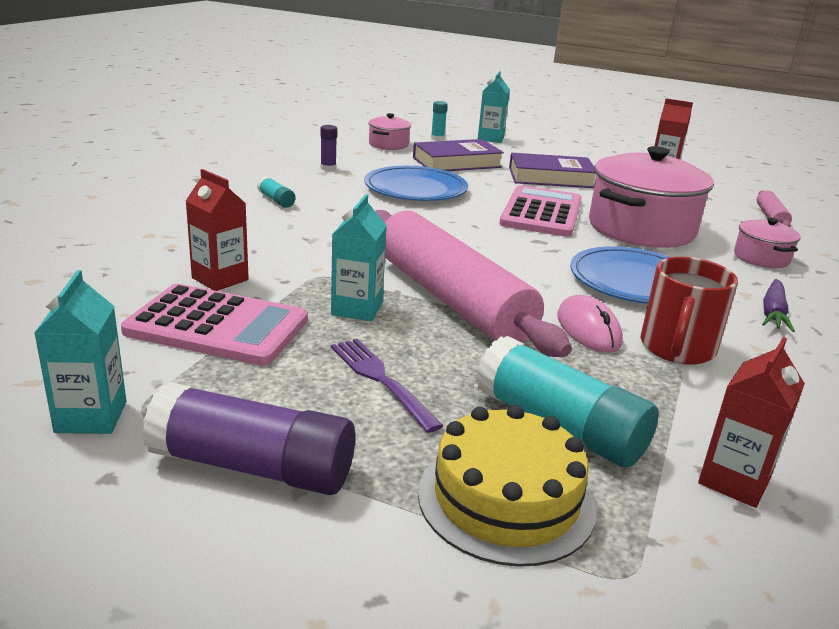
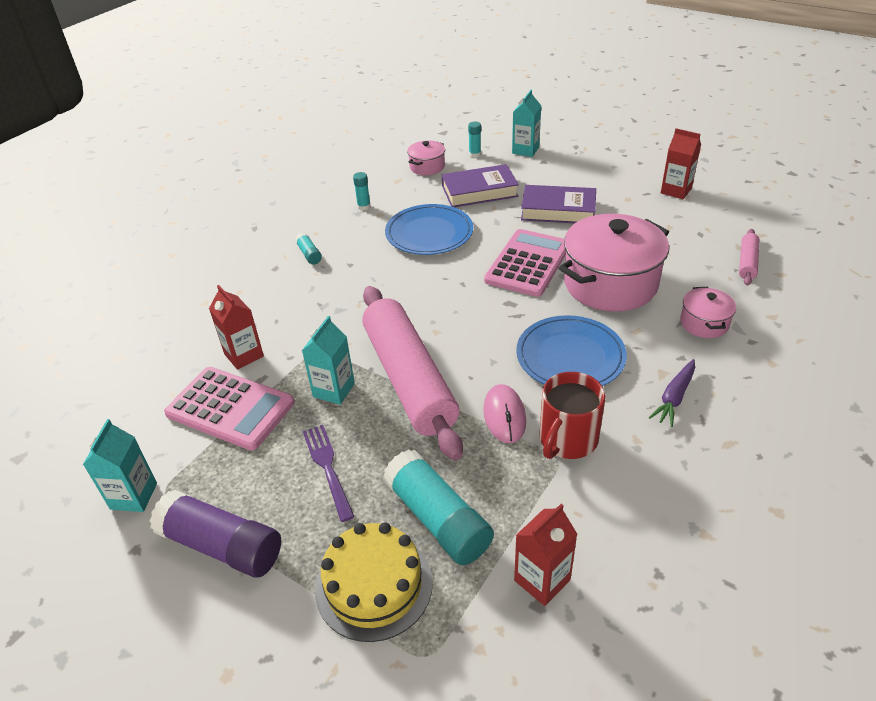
camera: 15 degrees right, 15 degrees up
purple glue stick [320,125,337,171] -> turquoise glue stick [353,172,371,210]

